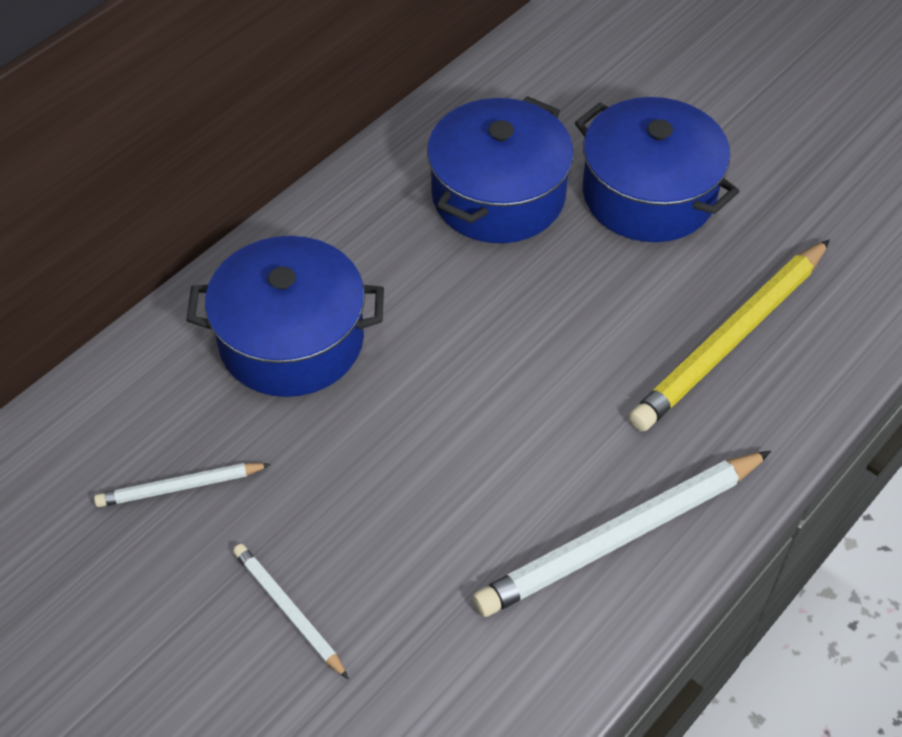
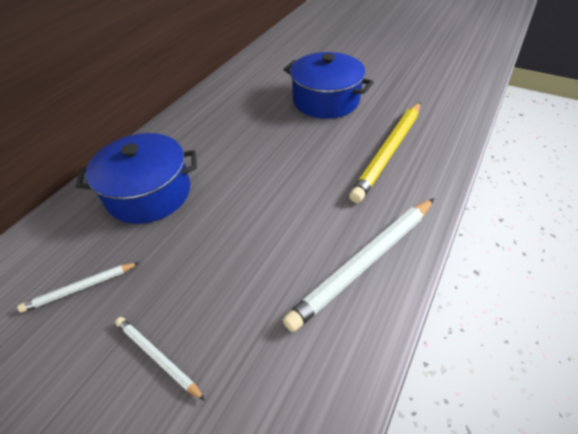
camera: 10 degrees left, 5 degrees down
blue pot [427,96,574,243] -> none

